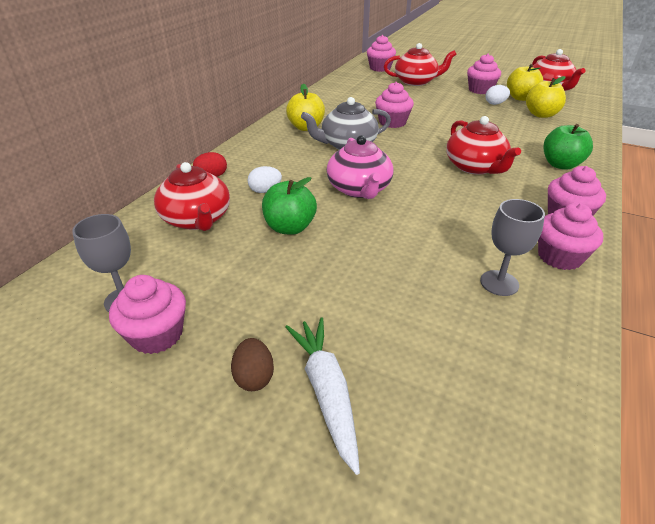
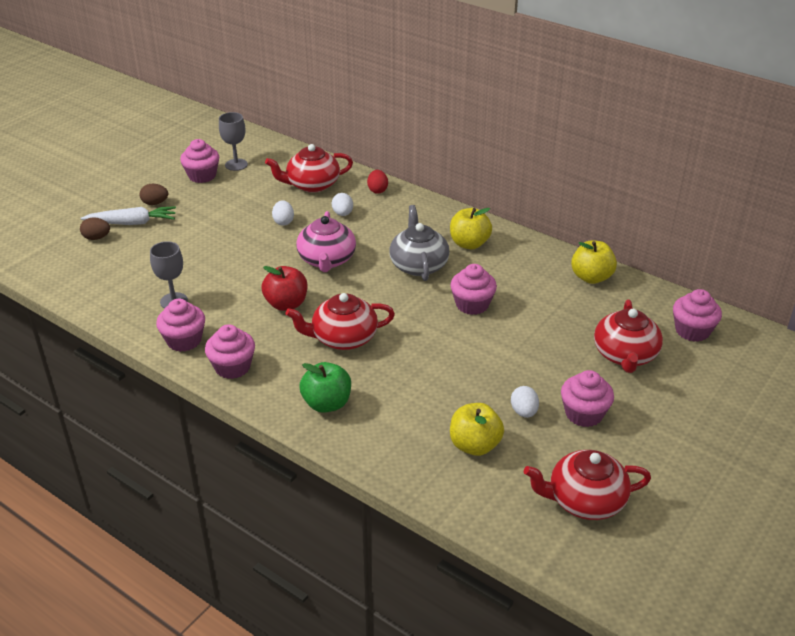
camera: 100 degrees right, 0 degrees up
green apple [262,177,317,235] -> white egg [272,200,294,226]
pink teapot [327,135,393,199] -> pink teapot turned 90 degrees counterclockwise [296,211,356,272]
yellow apple [507,64,543,101] -> yellow apple moved to [571,240,617,284]
none -> brown egg [80,217,110,240]
none -> red apple [261,266,307,311]

